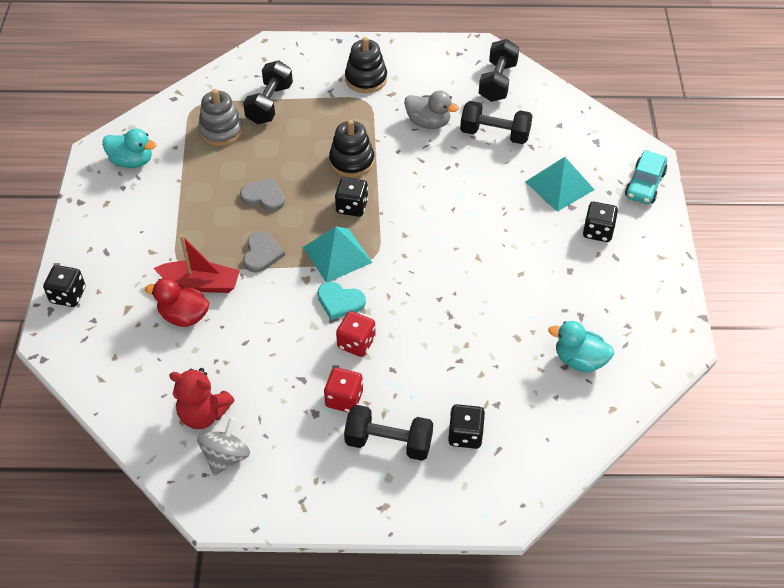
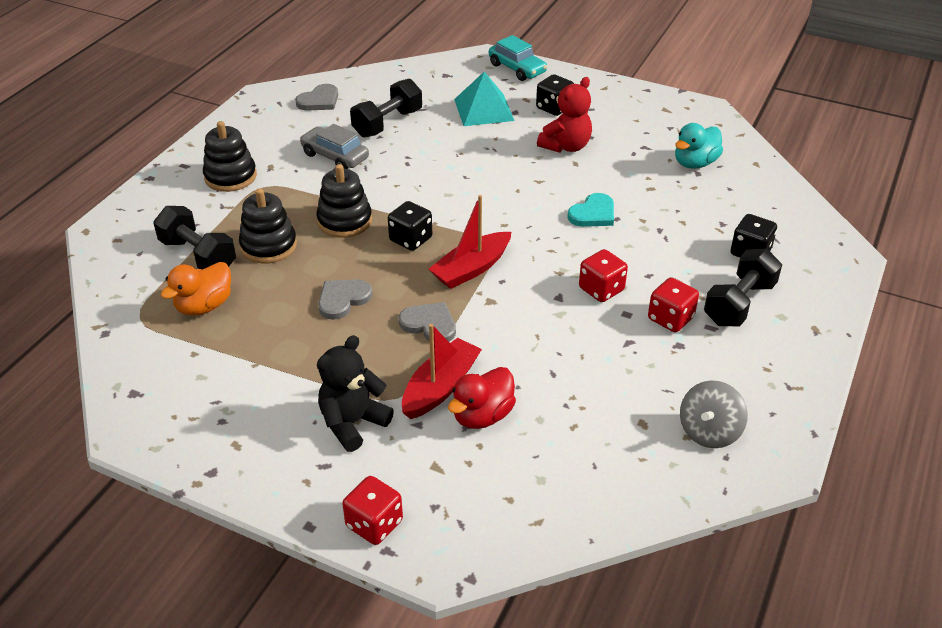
camera: 65 degrees left, 10 degrees down
black dice [43,265,86,307] -> red dice [342,476,403,545]
turquoise duck [102,129,156,168] -> none
red teddy bear [169,368,234,429] -> red teddy bear moved to [537,77,592,153]
grey spinning top [197,417,250,476] -> grey spinning top turned 105 degrees counterclockwise [680,380,748,448]
grey stacking toy [198,89,243,146] -> orange duck [160,262,231,316]
turquoise pyramid [303,227,373,282] -> red boat [429,195,511,289]
turquoise heart [317,282,366,320] -> turquoise heart moved to [567,193,614,227]
grey duck [404,91,459,129] -> grey car [300,124,369,169]
black dumbbell [479,39,519,102] -> grey heart [295,84,338,111]
none -> black stacking toy [239,188,297,263]
none -> black teddy bear [317,335,394,452]

